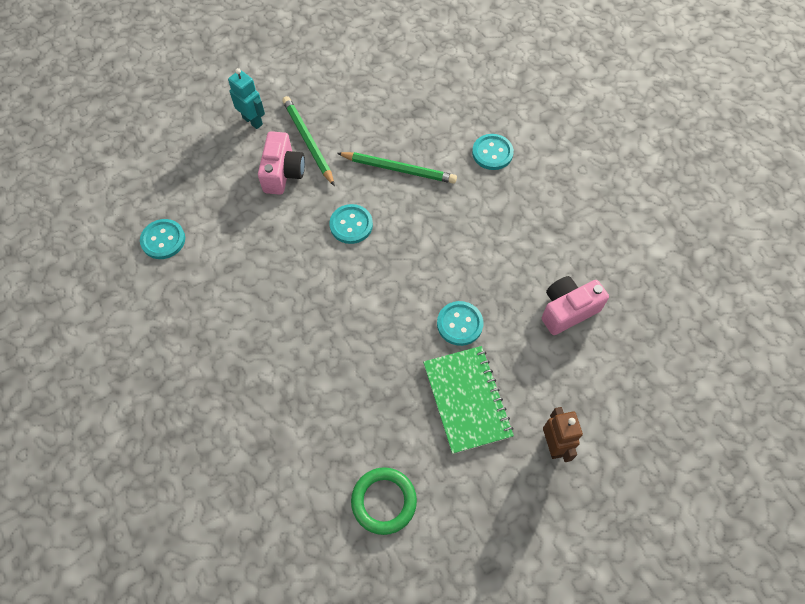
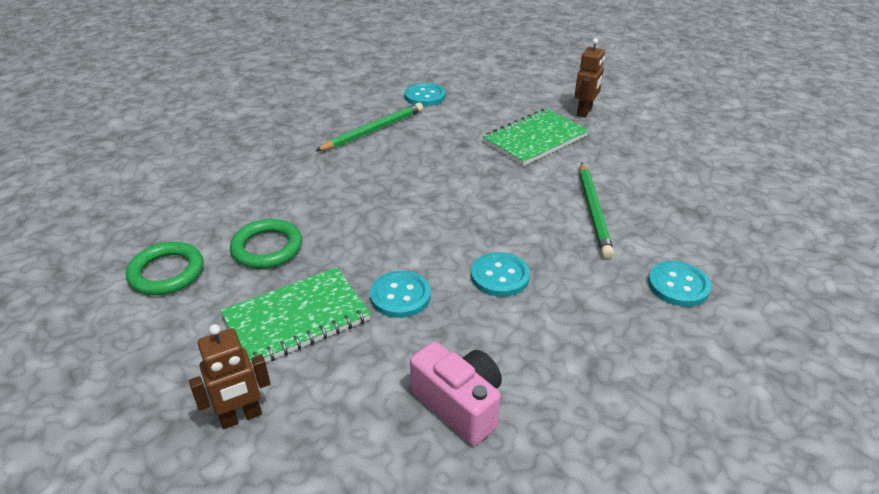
camera: 75 degrees right, 25 degrees down
turquoise robot [228,68,265,129] -> brown robot [575,38,605,118]
pink camera [258,131,305,195] -> green notebook [483,109,589,166]
green pencil [282,96,335,186] -> green pencil moved to [315,103,423,151]
turquoise button [329,204,373,244] -> turquoise button moved to [471,252,530,297]
none -> green ring [230,219,302,269]

